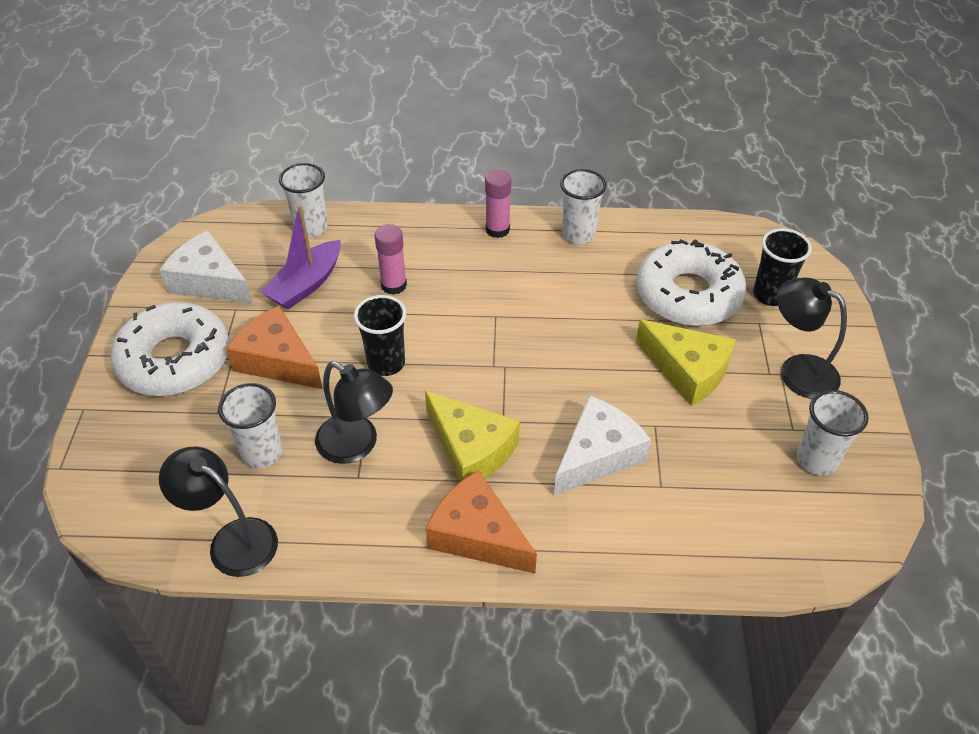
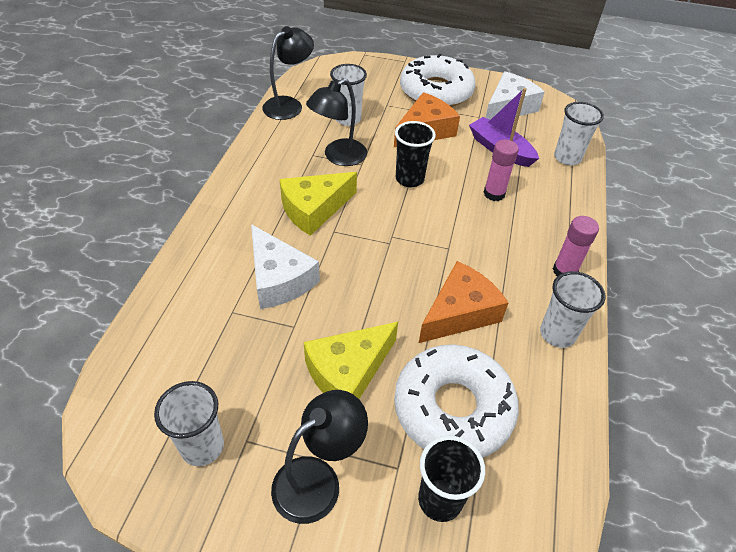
camera: 100 degrees right, 0 degrees up
orange cheese [426,471,537,573] -> orange cheese moved to [419,261,509,343]

